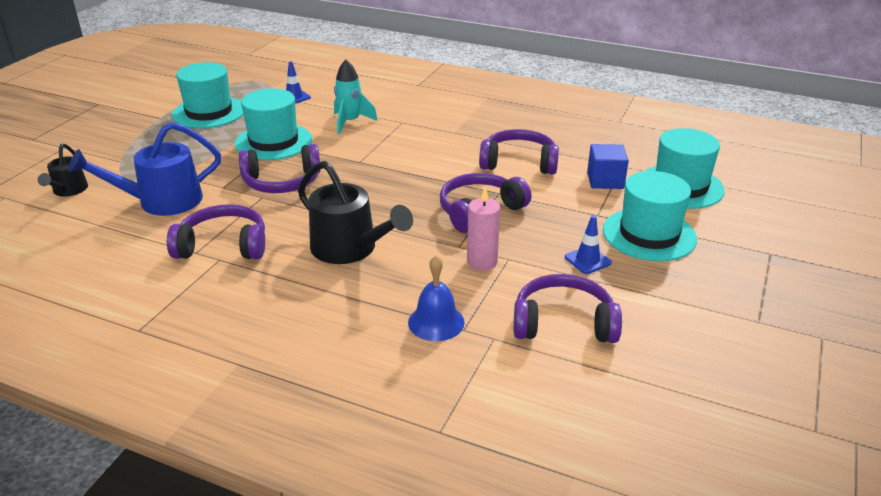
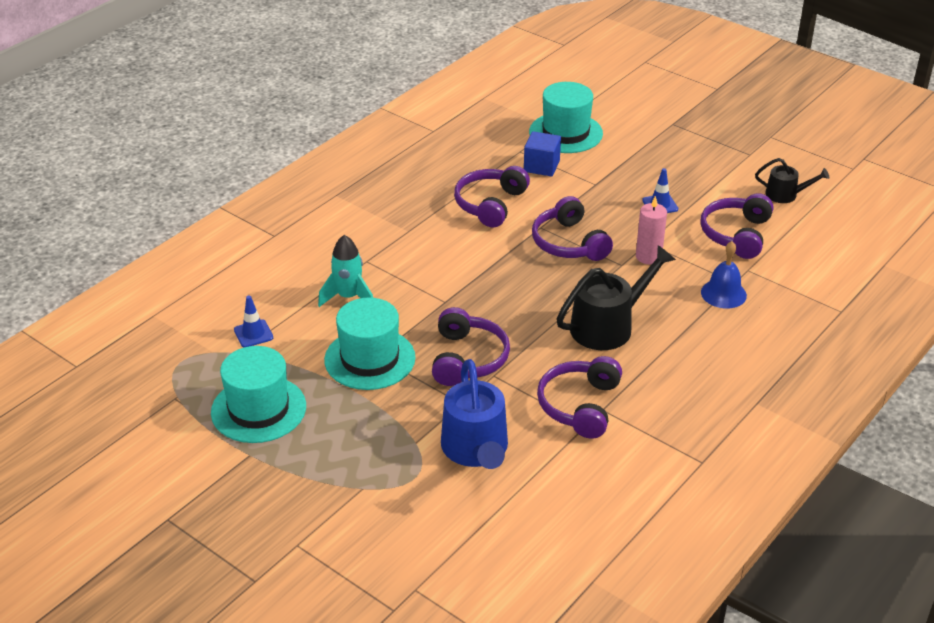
camera: 75 degrees left, 5 degrees up
black watering can [38,144,88,197] -> black watering can moved to [755,158,829,203]
turquoise hat [603,171,697,261] -> none

